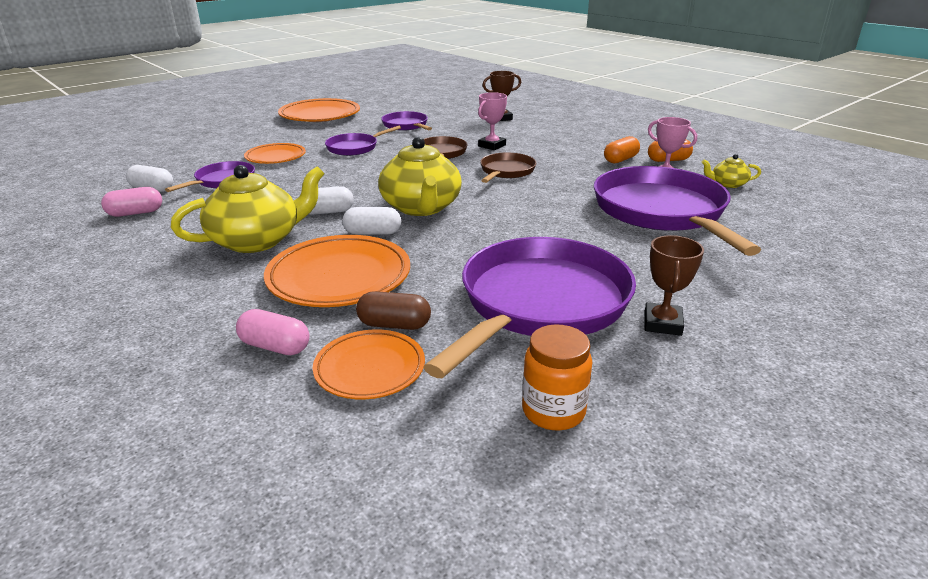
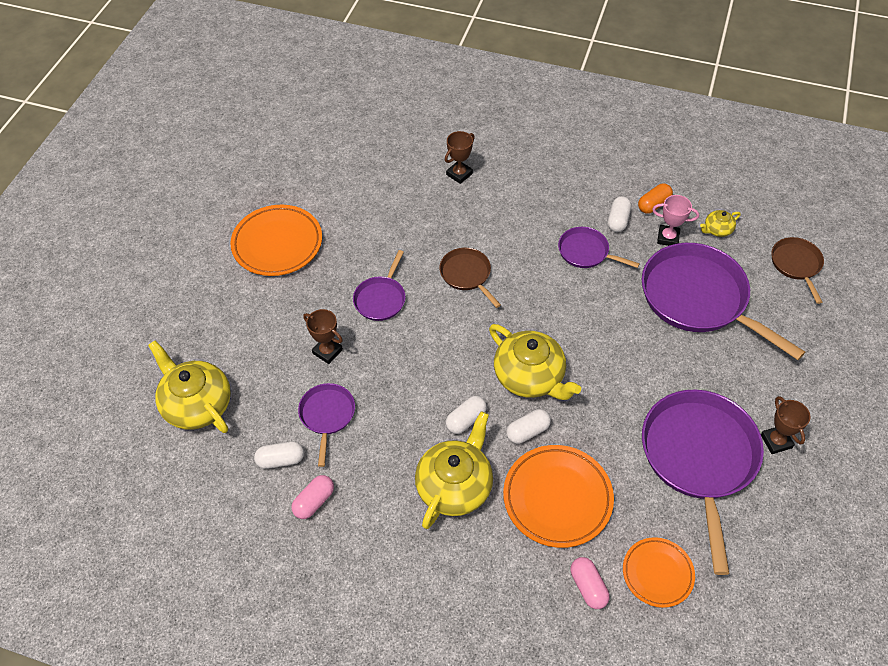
camera: 30 degrees left, 25 degrees up
pink capsule [236,309,310,355] -> pink capsule turned 75 degrees clockwise [571,557,610,609]
orange plate [244,143,306,164] -> brown trophy [303,309,343,364]
brown capsule [356,291,431,330] -> none
purple pan [381,111,432,131] -> purple pan moved to [558,227,640,268]
pink trophy [478,92,507,150] -> none
brown pan [480,153,536,183] -> brown pan moved to [771,237,824,304]
orange jar [522,324,592,430] -> none
orange capsule [604,136,640,163] -> white capsule [608,196,631,232]
none -> yellow teapot [148,341,231,433]

